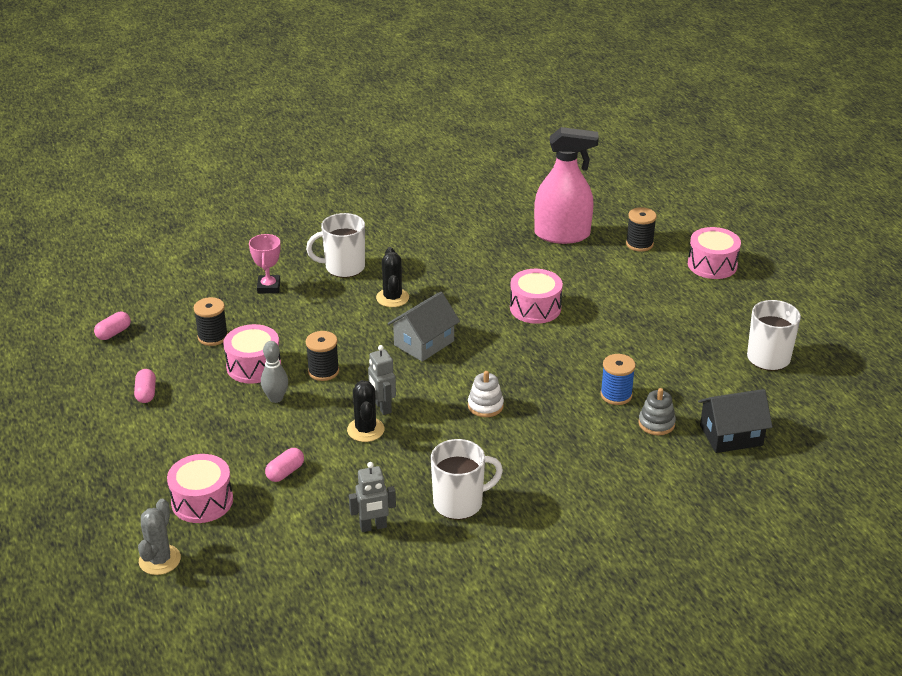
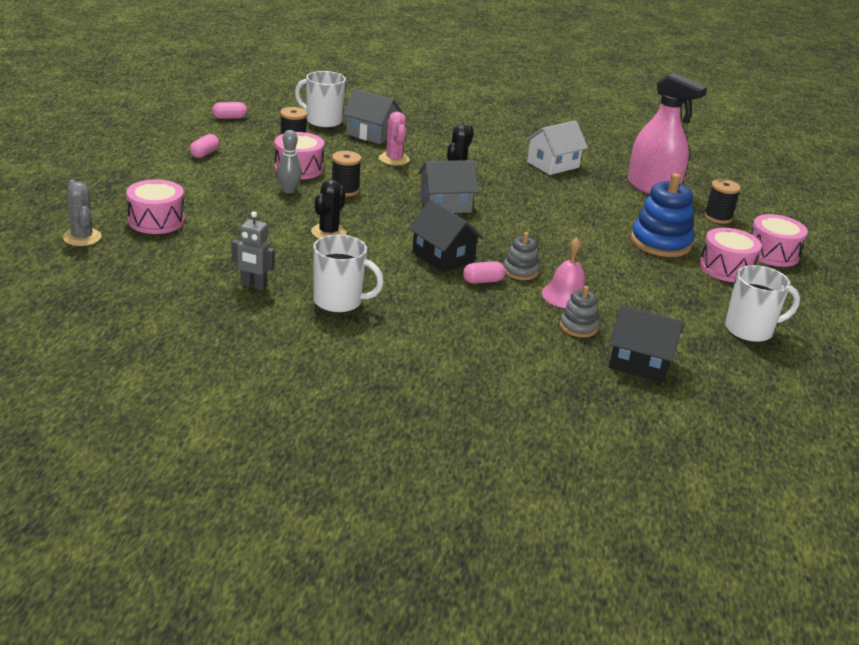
camera: 30 degrees right, 5 degrees down
grey cactus [138,499,181,575] -> grey cactus turned 75 degrees counterclockwise [63,180,102,246]
pink trophy [249,234,281,294] -> grey house [343,88,403,144]
pink capsule [265,448,304,482] -> pink capsule moved to [463,261,506,284]
white mug [306,213,365,278] -> white mug moved to [295,71,346,128]
grey robot [368,345,396,415] -> none
white stacking toy [468,371,504,417] -> black house [408,200,483,273]
pink drum [510,269,563,324] -> pink drum moved to [700,228,762,282]
blue spool [600,354,636,405] -> pink bell [542,237,585,308]
none -> pink cactus [379,112,410,165]
none -> grey stacking toy [504,232,539,280]
none -> white house [525,120,588,175]
none -> blue stacking toy [631,173,694,257]

